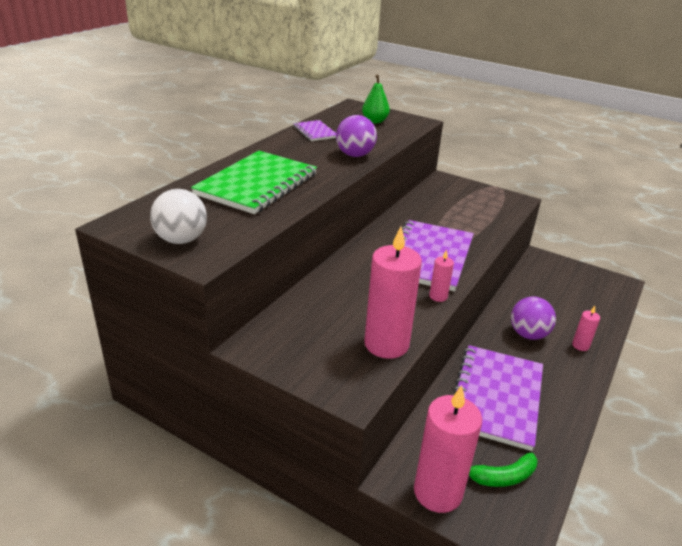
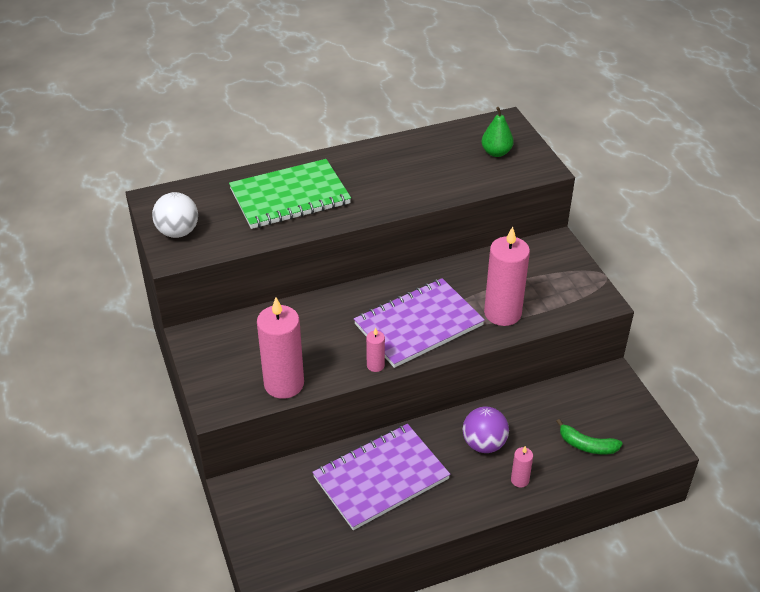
camera: 40 degrees right, 10 degrees up
purple notebook [293,120,336,141] -> none
purple ball [336,115,377,157] -> none
pink candle [414,385,482,513] -> pink candle moved to [484,226,530,326]
green banana [469,453,538,487] -> green banana moved to [556,419,623,454]

